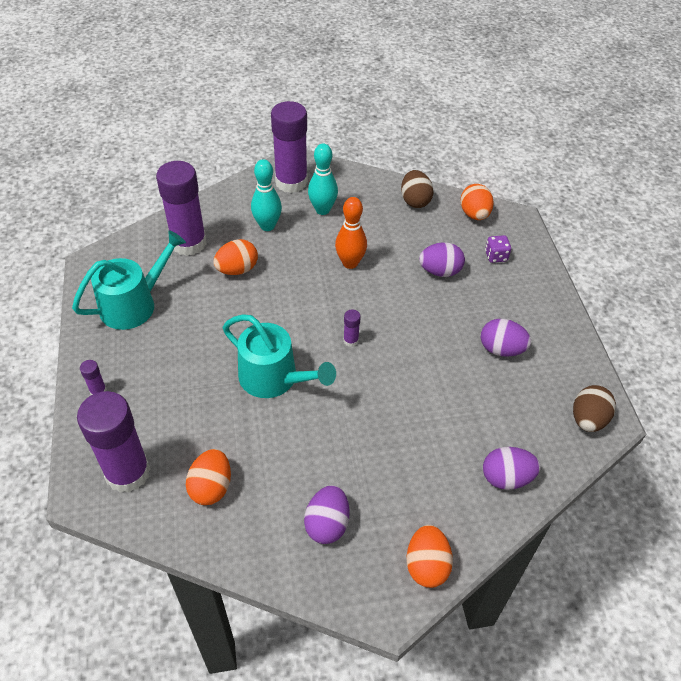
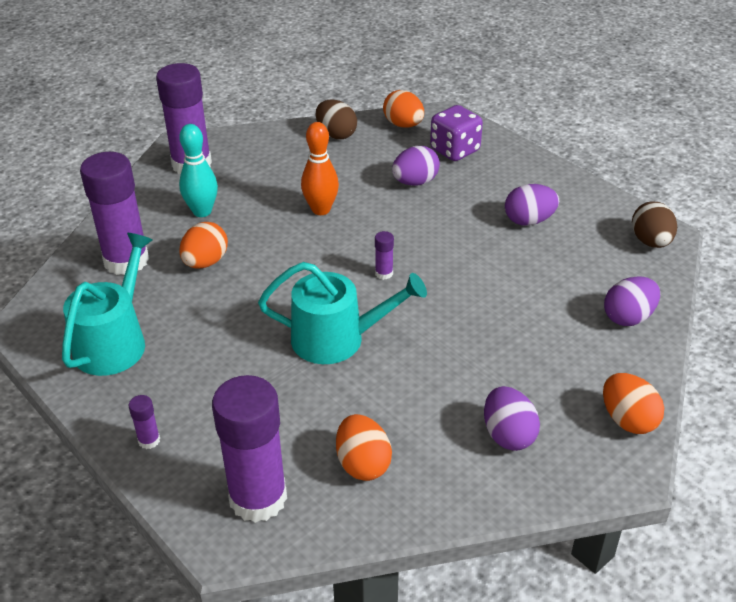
camera: 30 degrees left, 10 degrees down
turquoise bowling pin [308,143,338,215] -> none
purple dice [485,235,511,263] -> purple dice [430,105,483,161], size x1.74

